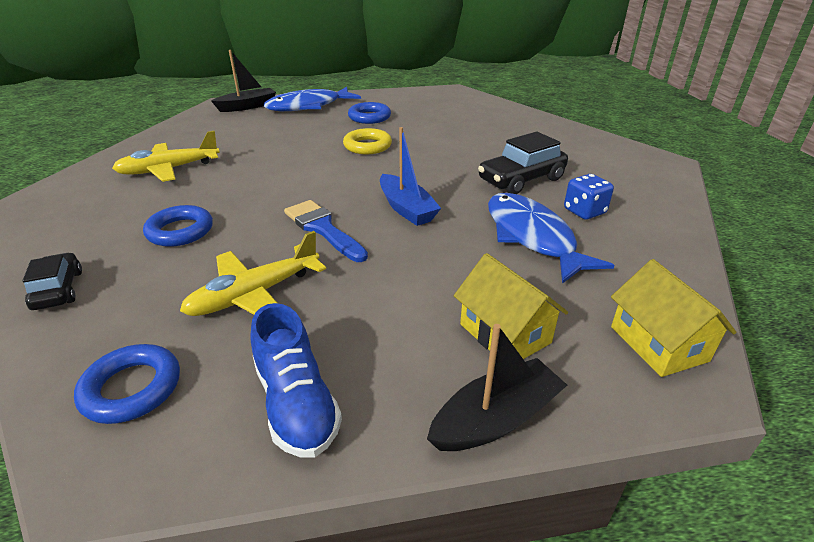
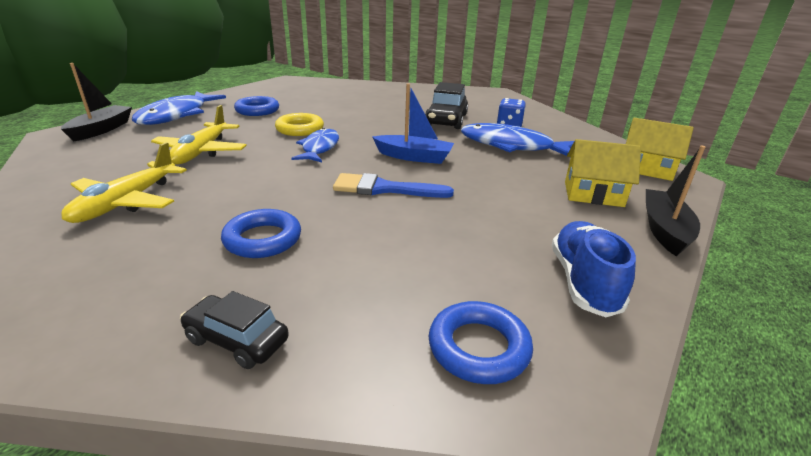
camera: 45 degrees left, 5 degrees down
yellow plane [180,231,326,316] -> yellow plane moved to [151,105,247,165]
blue shoe [250,303,342,458] -> blue shoe turned 105 degrees counterclockwise [552,221,636,317]
none -> blue fish [291,128,339,162]

